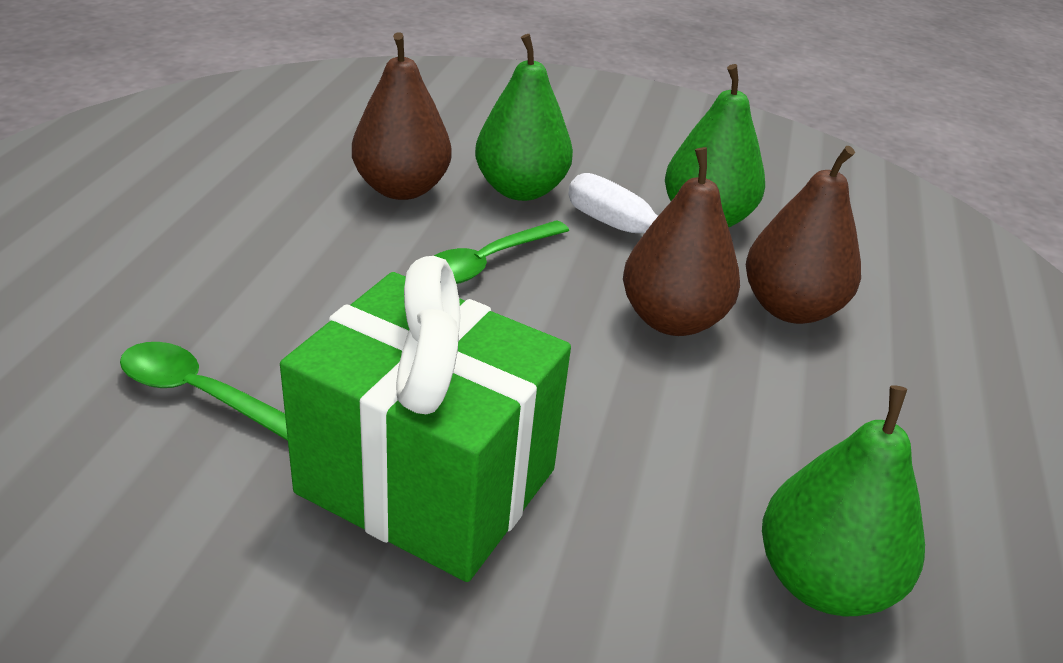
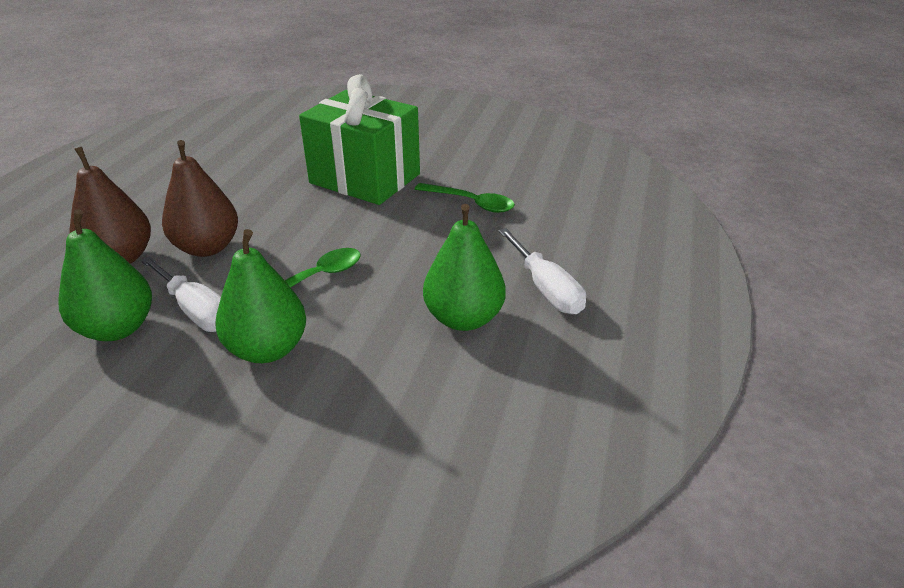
camera: 175 degrees left, 0 degrees up
brown pear [352,32,452,200] -> none
green pear [762,385,925,616] -> green pear moved to [423,204,506,331]
none -> white screwdriver [499,228,586,314]

